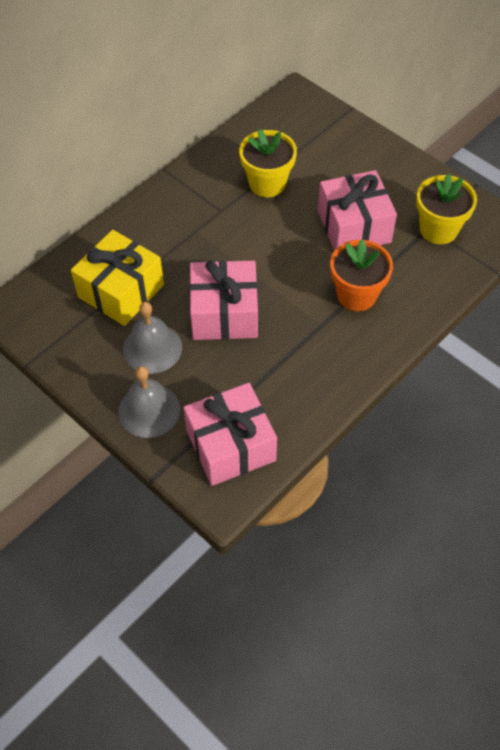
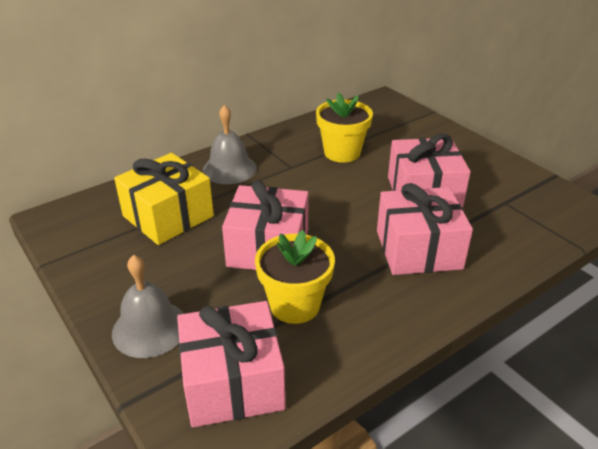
camera: 10 degrees right, 20 degrees down
grey bell [123,302,182,374] -> grey bell moved to [203,105,257,184]
orange flower pot [330,239,393,311] -> pink gift [377,183,473,275]
yellow flower pot [416,174,477,244] -> yellow flower pot moved to [255,230,335,324]

